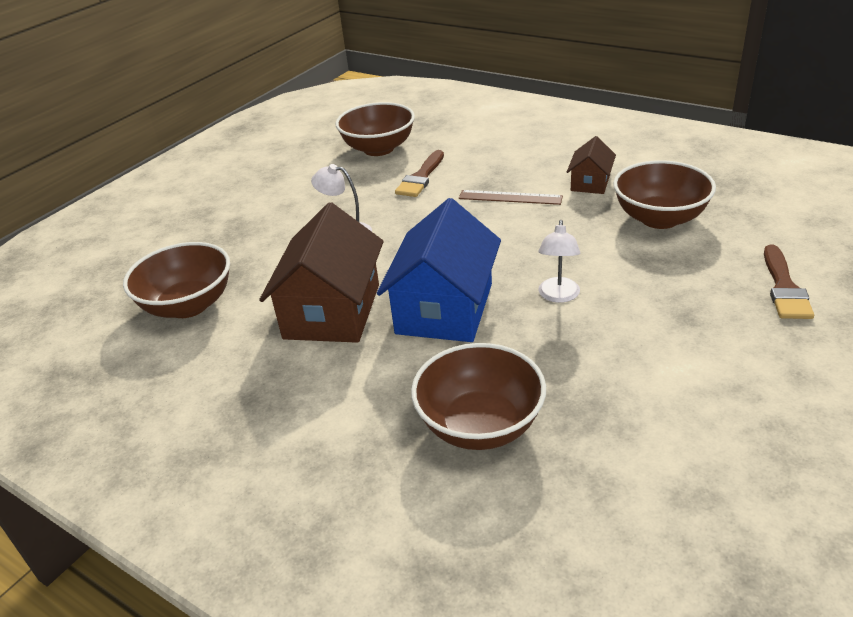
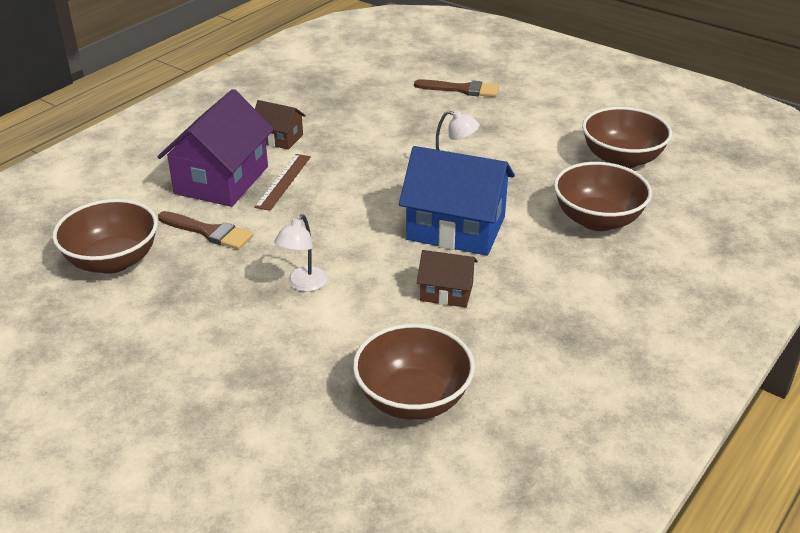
camera: 90 degrees left, 0 degrees up
brown house [259,202,384,343] -> brown house [417,250,478,308], size x0.51
brown bowl [613,160,716,229] -> brown bowl moved to [582,107,672,169]
none -> purple house [157,89,274,207]

